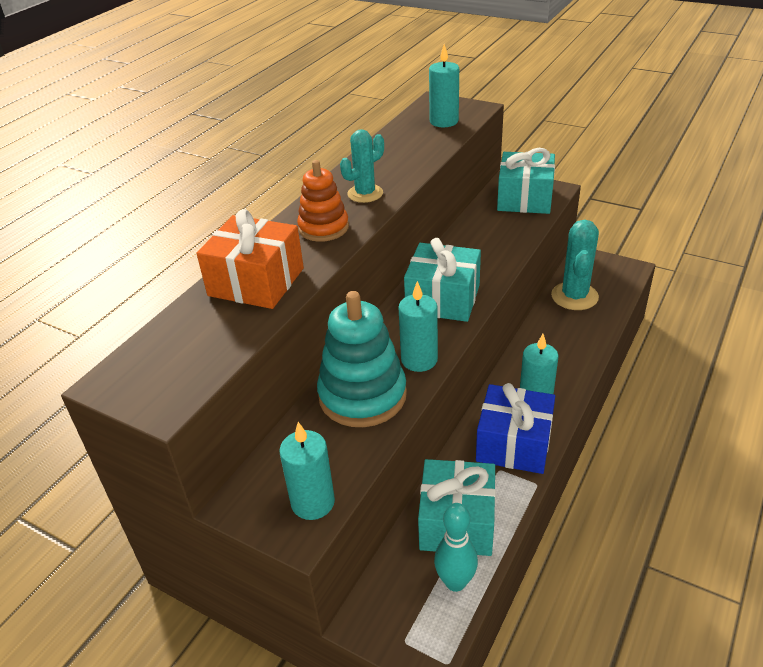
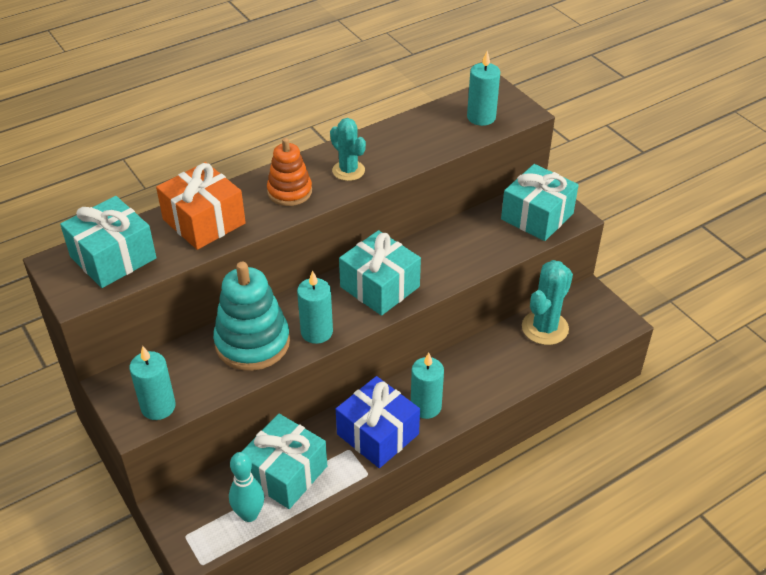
camera: 25 degrees right, 5 degrees up
turquoise cactus [340,129,384,203] -> turquoise cactus turned 60 degrees clockwise [330,118,366,181]
none -> turquoise gift [60,196,156,288]

